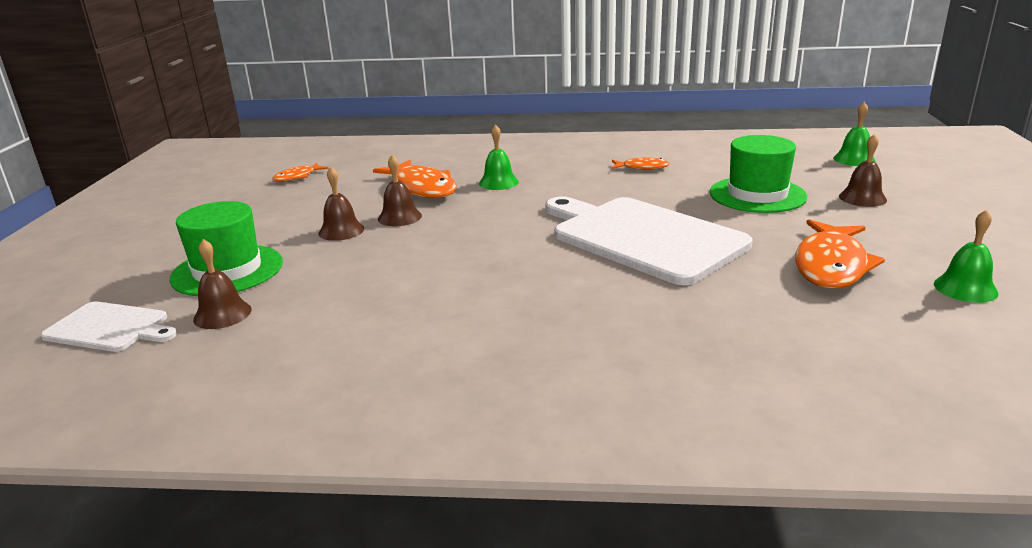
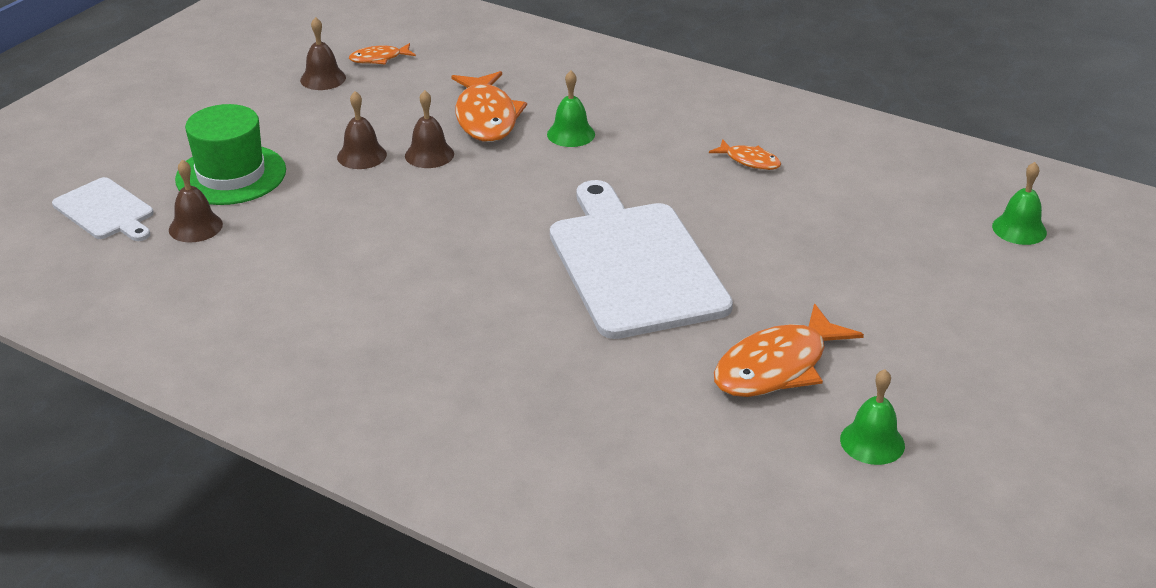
camera: 25 degrees right, 10 degrees up
green hat [710,135,807,213] -> none
brown bell [839,134,887,207] -> brown bell moved to [300,17,346,90]

